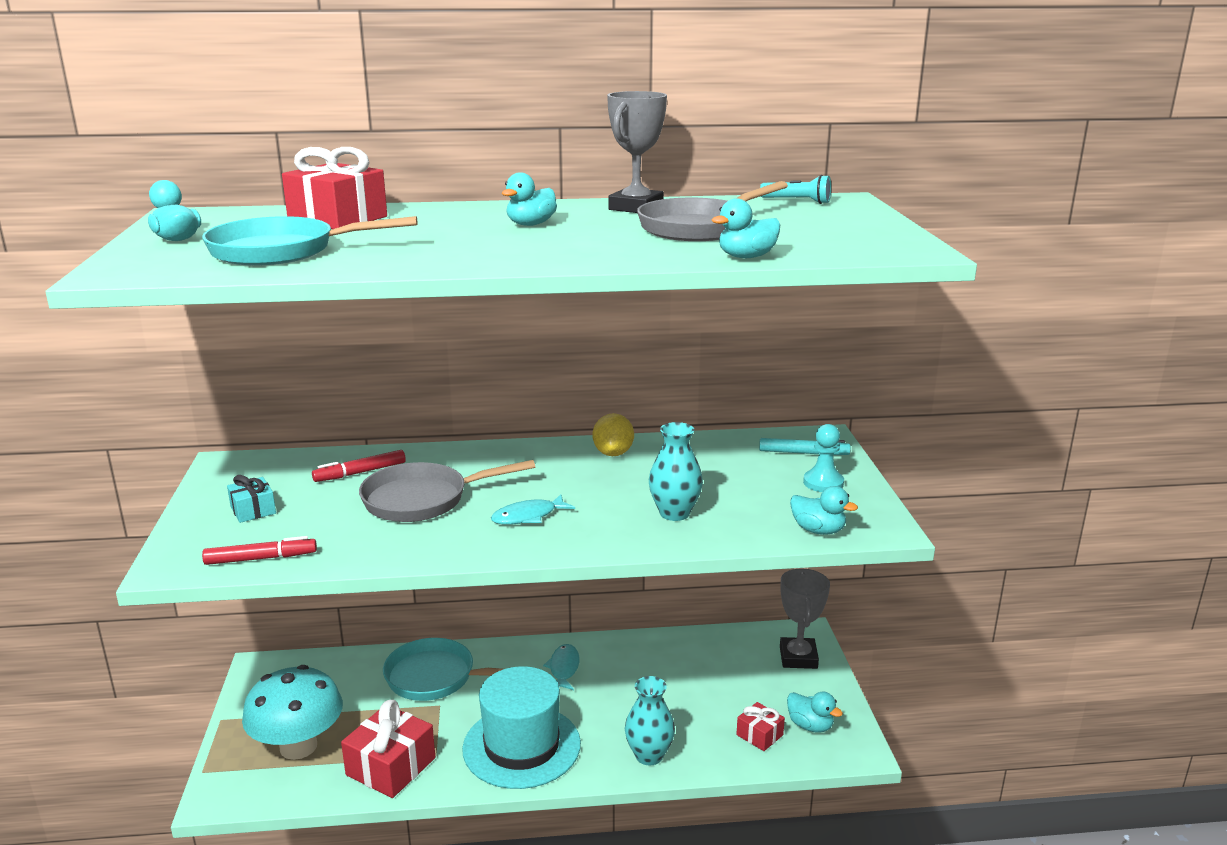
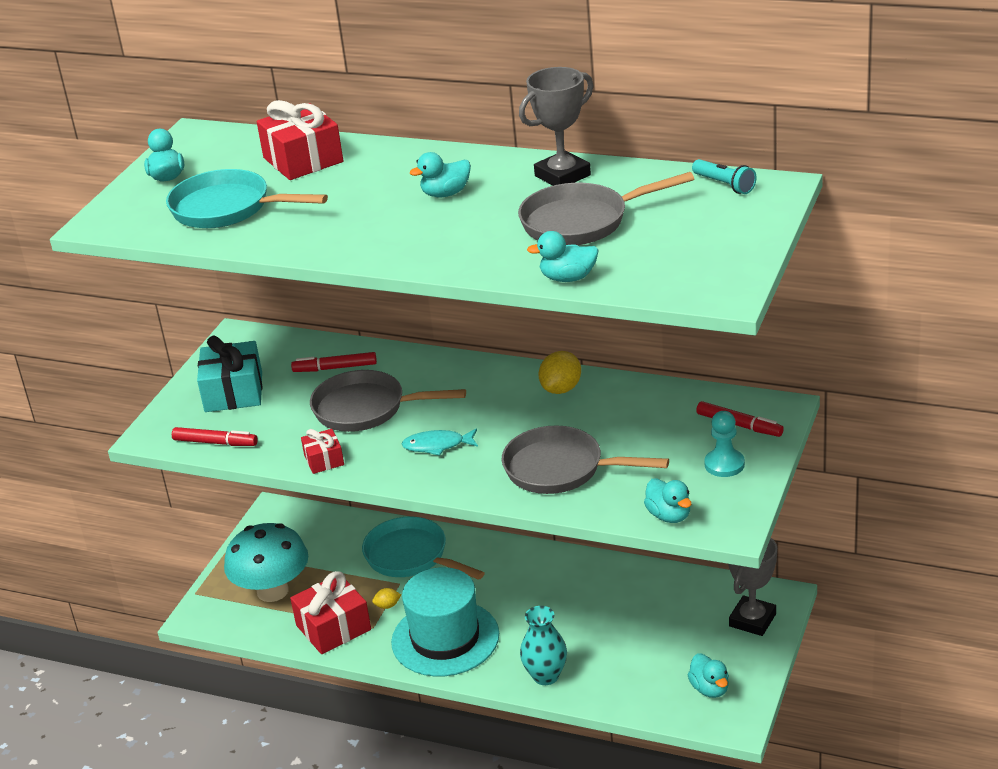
camera: 30 degrees right, 10 degrees up
turquoise gift [227,475,276,523] -> turquoise gift [197,335,262,412], size x1.82
turquoise fish [543,644,579,690] -> none
turquoise vase [649,422,703,521] -> grey pan [501,426,669,494]
red gift [736,702,785,751] -> red gift moved to [301,429,344,474]
turquoise marker [759,438,851,455] -> red marker [696,401,784,437]
none -> yellow lemon [372,588,401,609]

